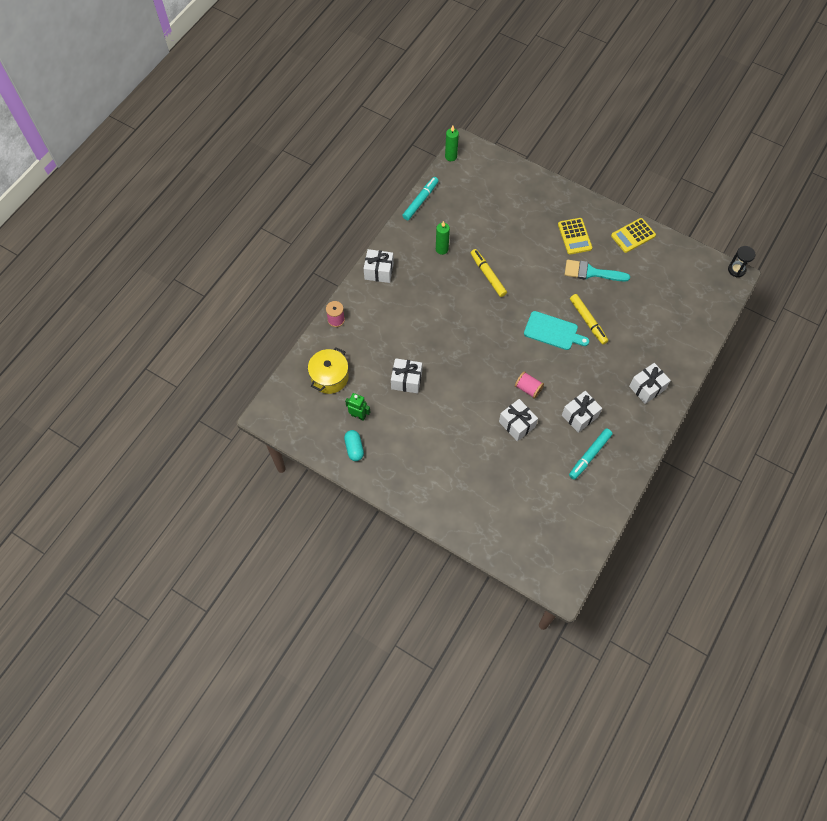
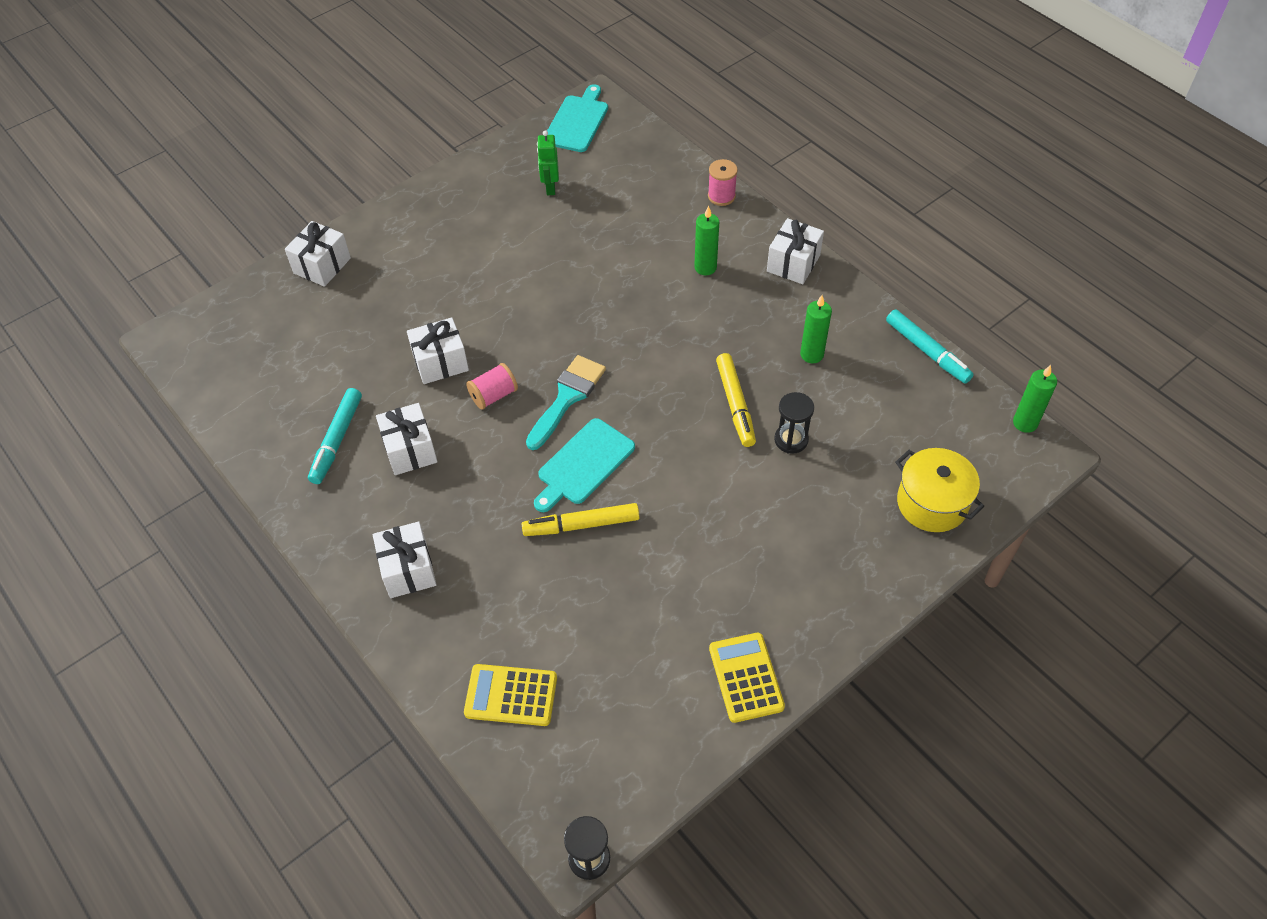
camera: 110 degrees right, 10 degrees down
yellow pot [308,347,349,394] -> yellow pot moved to [895,448,984,532]
turquoise capsule [344,430,364,461] -> none
green robot [345,393,370,421] -> green robot turned 135 degrees clockwise [537,130,559,195]
white gift [391,358,422,393] -> white gift moved to [285,221,351,287]
yellow marker [471,249,507,297] -> yellow marker turned 90 degrees clockwise [716,353,756,447]
yellow calculator [558,218,592,255] -> yellow calculator moved to [464,664,557,726]
turquoise brush [564,260,630,282] -> turquoise brush moved to [526,355,606,450]
turquoise marker [569,428,613,480] -> turquoise marker turned 135 degrees counterclockwise [308,388,362,484]
none -> turquoise cutting board [547,84,608,152]
none -> green candle [694,206,719,276]
none -> black hourglass [774,392,814,454]

